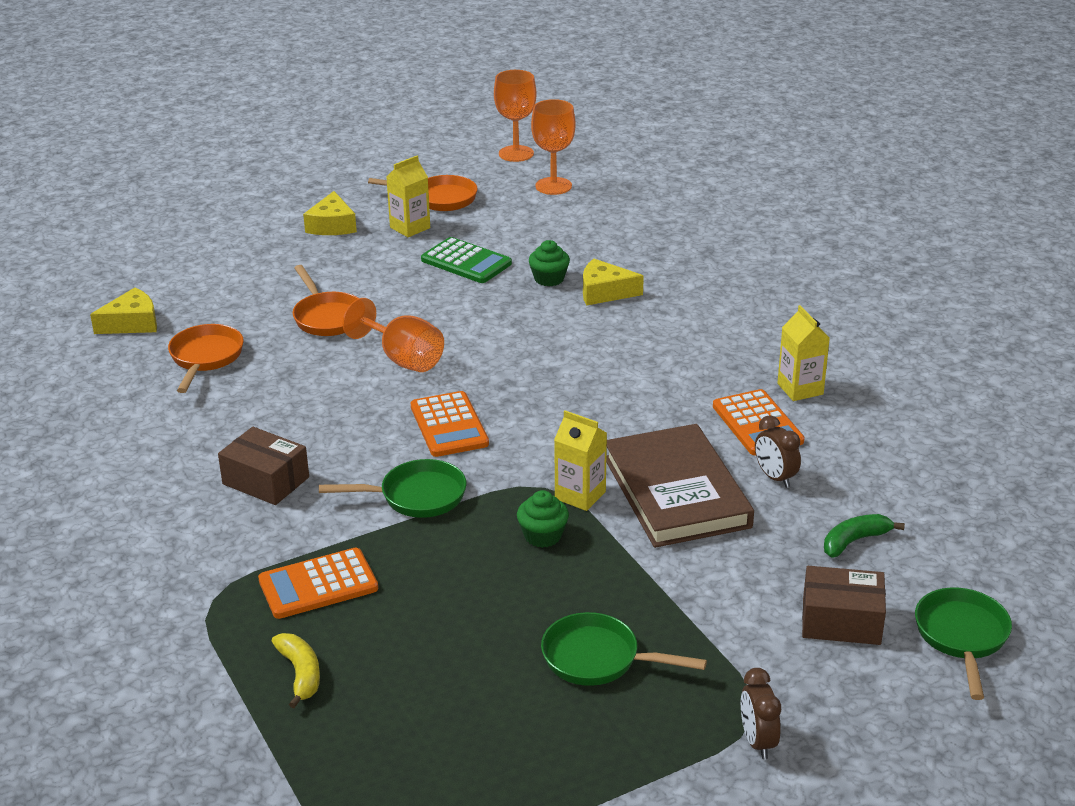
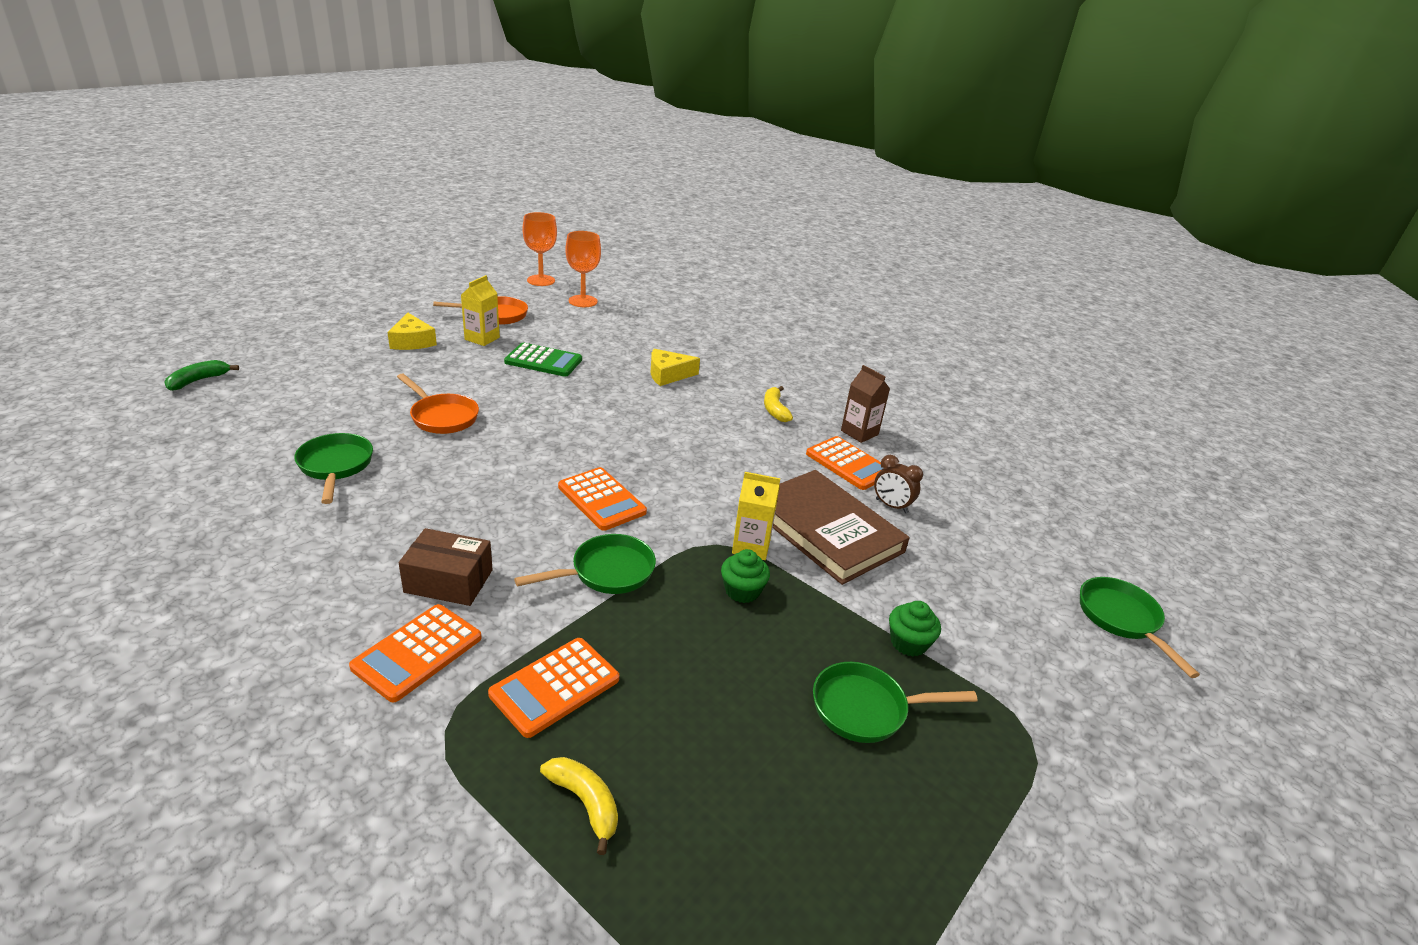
camera: 25 degrees left, 0 degrees up
yellow cheese [90,288,157,334] -> none
orange pan [168,324,244,393] -> green pan [294,433,373,504]
orange goblet [343,298,444,372] -> none
green cupcake [529,240,570,286] -> green cupcake moved to [889,601,941,656]
brown clock [741,668,781,759] -> none
yellow carton [777,305,830,401] -> brown carton [841,365,890,443]
brown box [802,566,886,645] -> none
green banana [824,514,905,558] -> green banana moved to [164,360,239,391]
none -> orange calculator [349,604,482,702]
none -> yellow banana [764,386,793,422]

